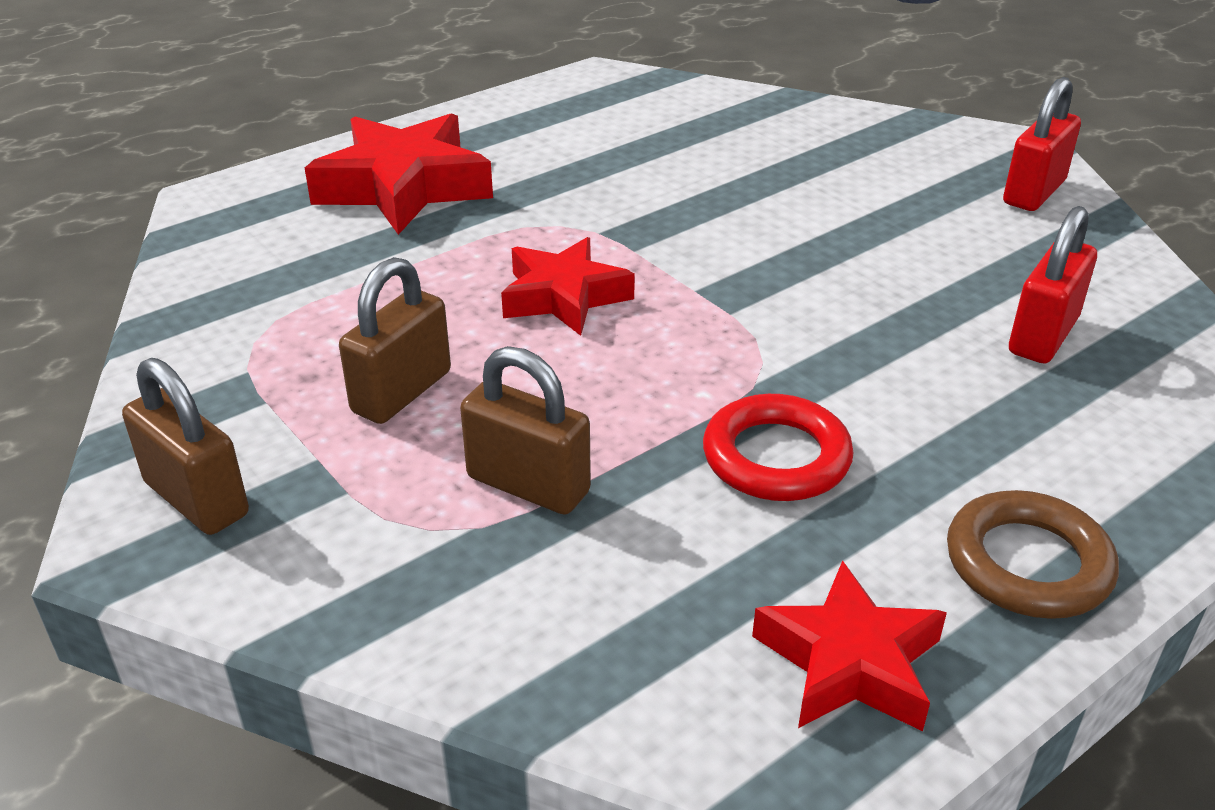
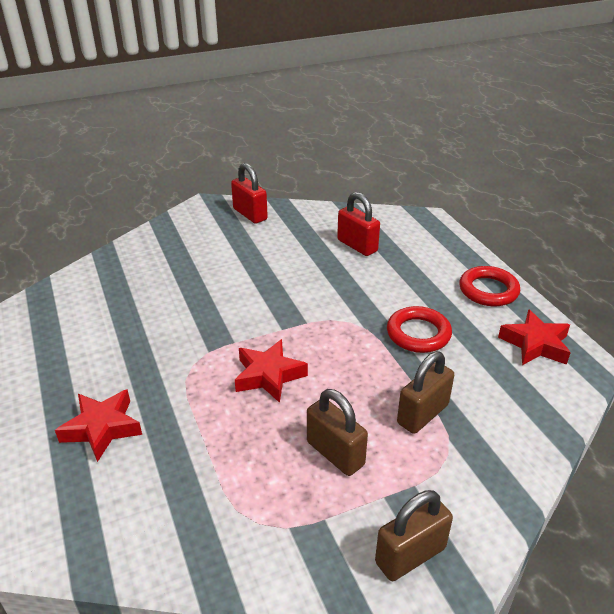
camera: 75 degrees left, 0 degrees up
red star [305,113,493,235] -> red star [55,389,142,462], size x0.65
brown ring [947,490,1119,619] -> red ring [459,266,520,306]

